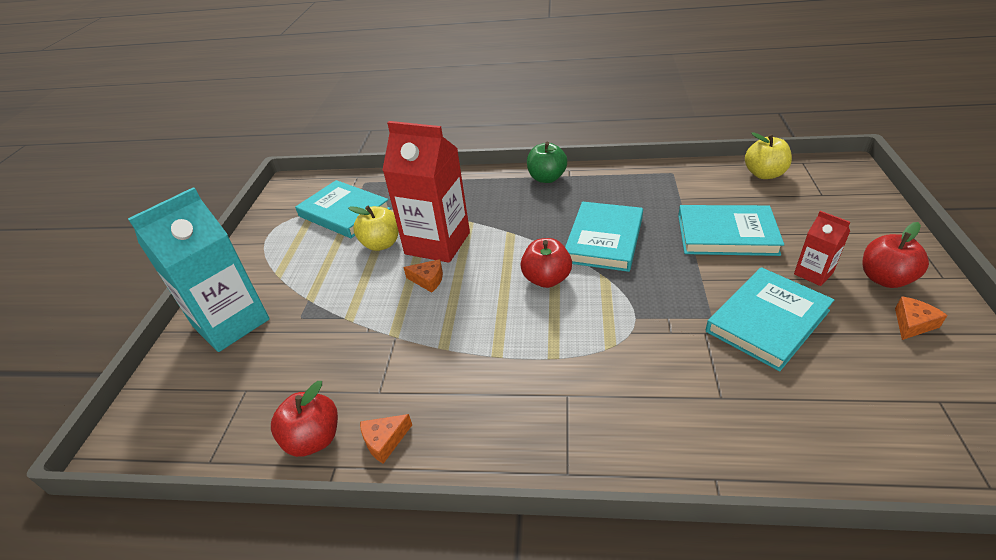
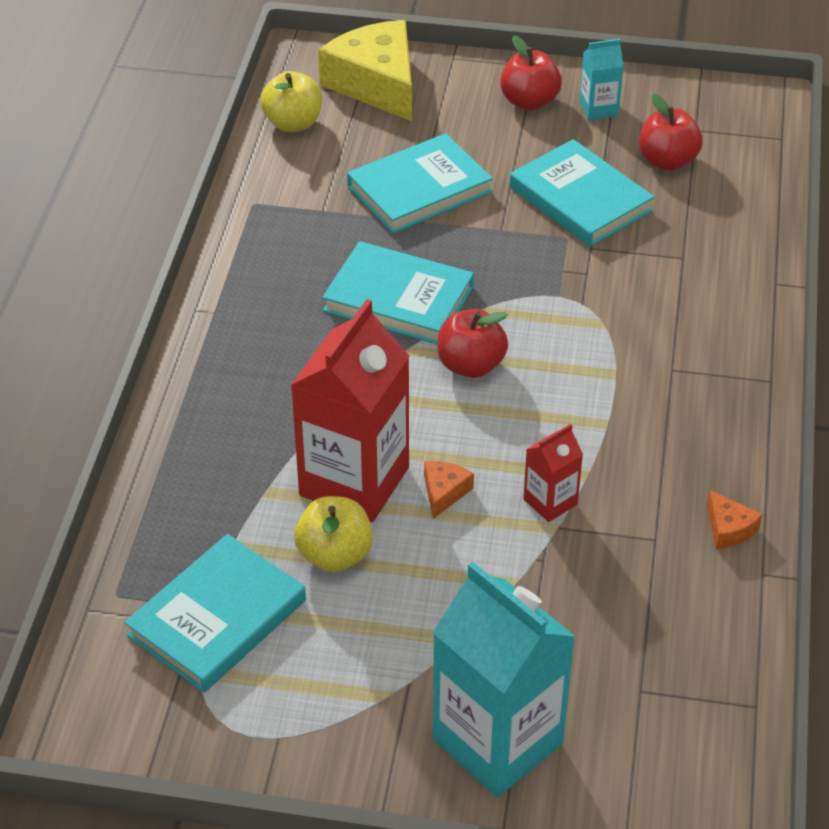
camera: 90 degrees left, 5 degrees up
red apple [271,381,338,457] -> red apple moved to [639,94,703,171]
green apple [527,142,567,183] -> none
turquoise book [678,205,784,256] -> turquoise book turned 45 degrees clockwise [347,133,493,234]
red carton [794,211,850,286] -> red carton moved to [523,424,583,522]
orange cheese [895,296,947,340] -> turquoise carton [580,39,624,120]
none -> yellow cheese [318,20,412,121]

